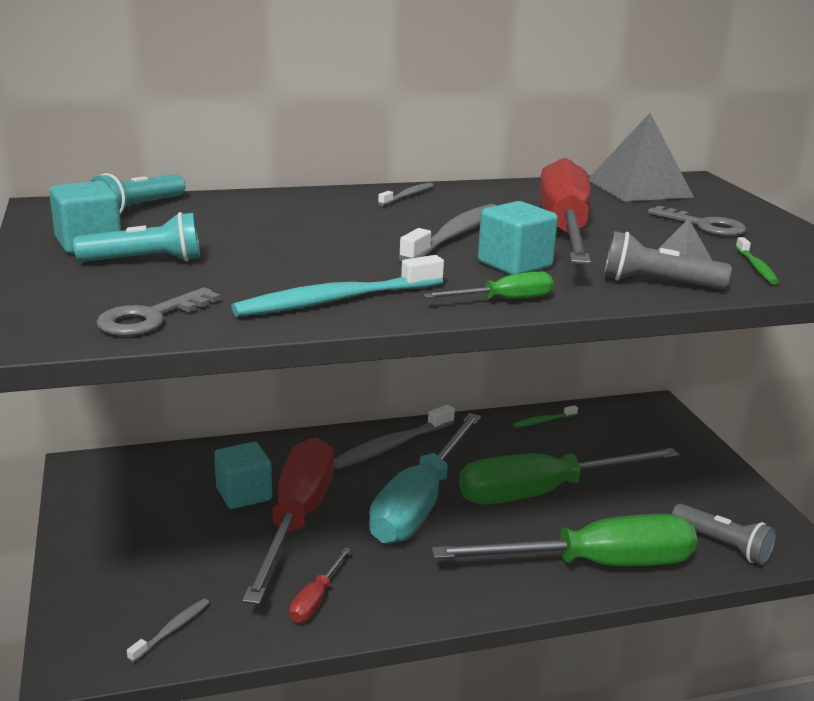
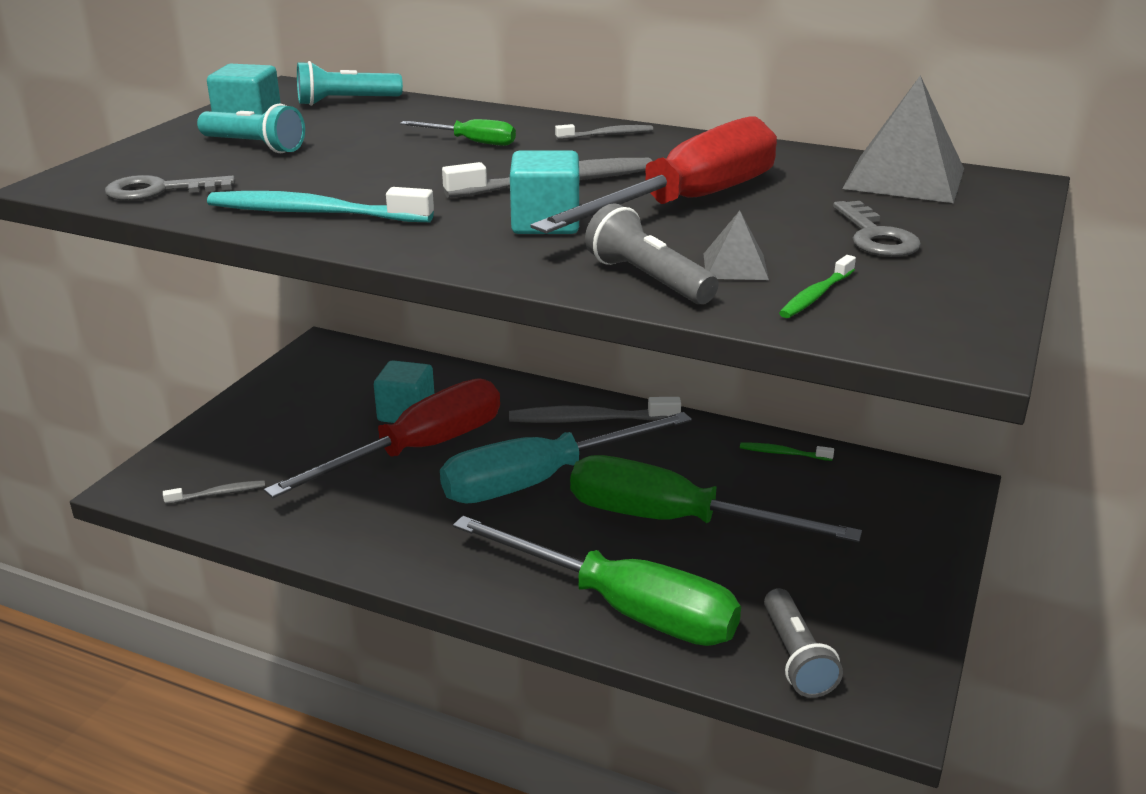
camera: 40 degrees right, 5 degrees up
red screwdriver [289,547,351,623] -> none
green screwdriver [423,271,553,299] -> green screwdriver moved to [400,119,516,146]

